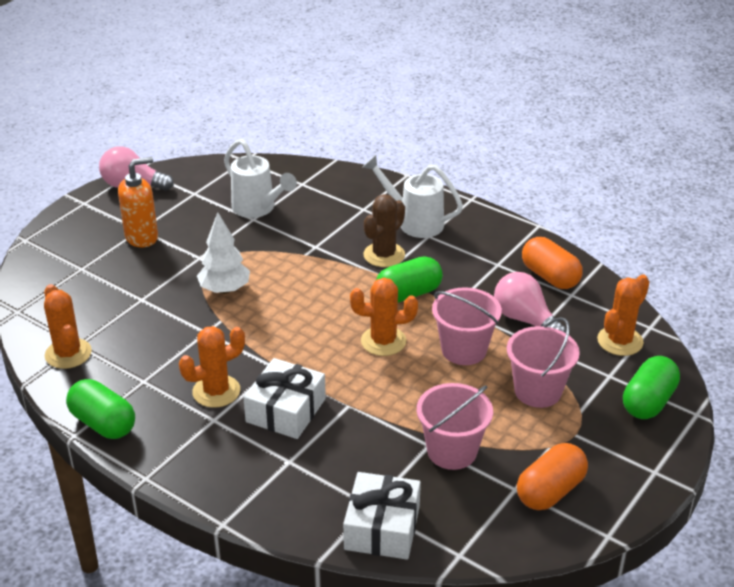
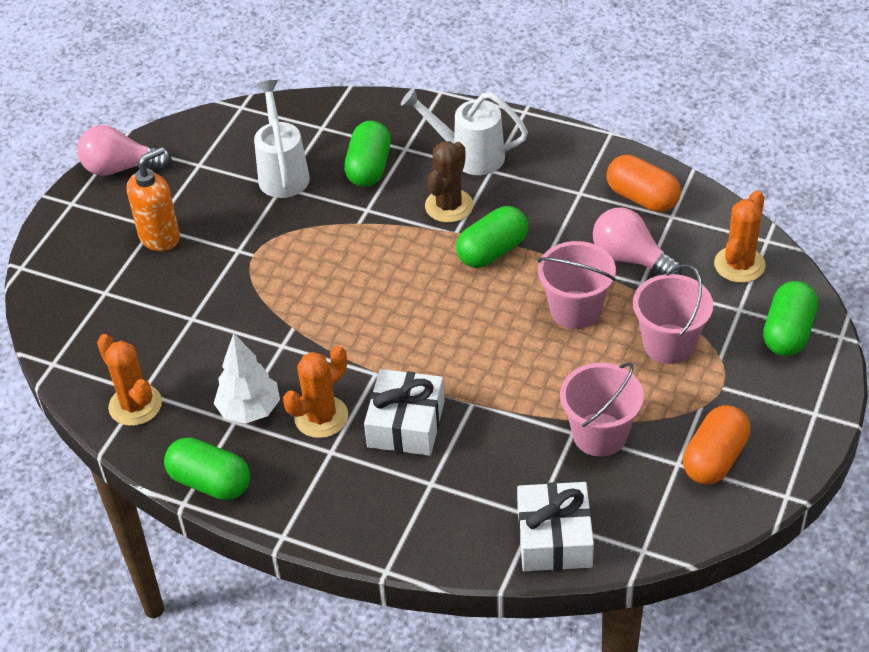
camera: 10 degrees left, 10 degrees up
white tree [197,212,250,294] -> white tree moved to [214,333,280,424]
white watering can [224,139,297,218] -> white watering can turned 135 degrees counterclockwise [254,80,310,198]
orange cactus [350,278,418,356] -> none
none -> green capsule [344,121,391,187]

